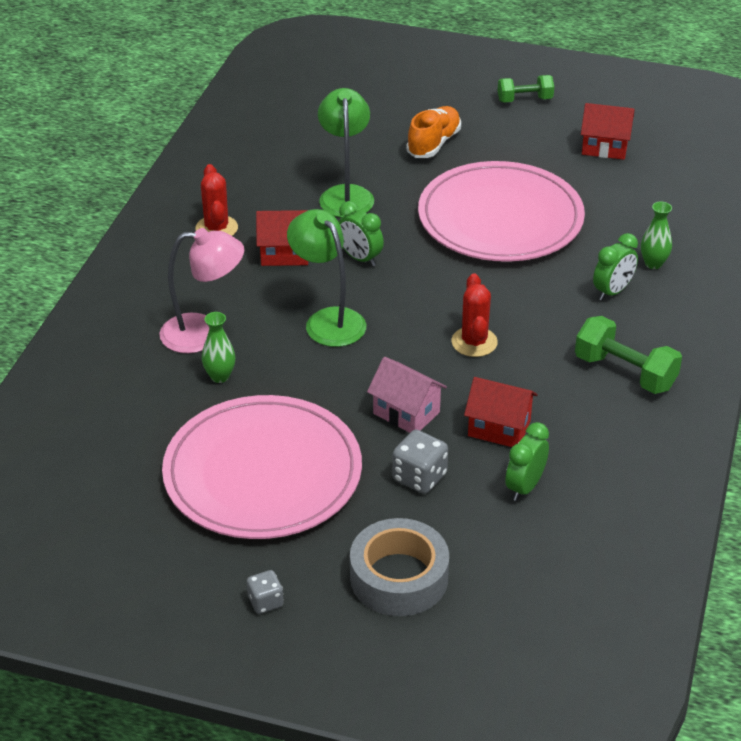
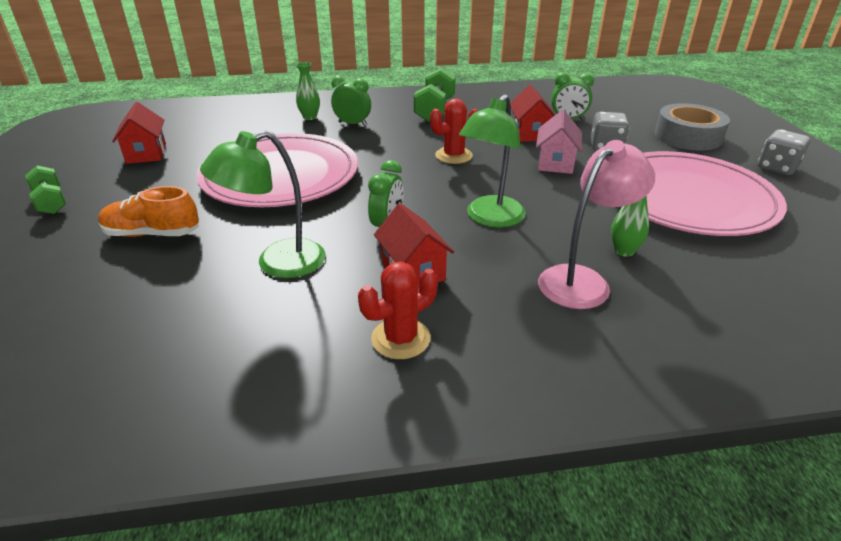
camera: 115 degrees left, 5 degrees down
pink lamp [159,228,244,353] -> pink lamp turned 75 degrees clockwise [538,140,655,309]
grey dice [247,570,284,614] -> grey dice [758,129,811,175], size x1.56

